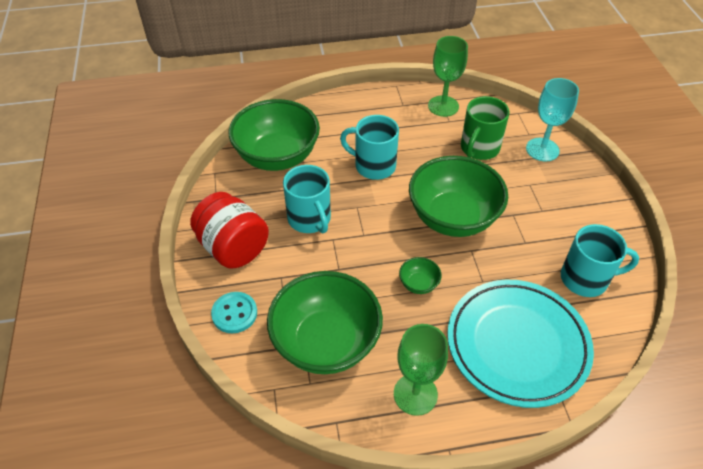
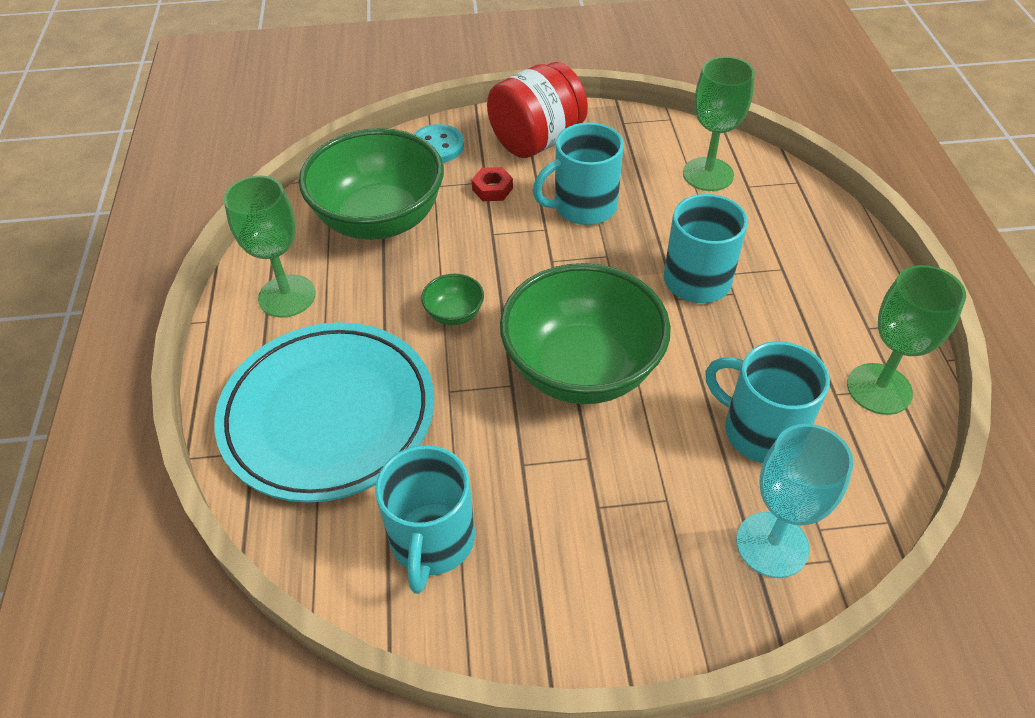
camera: 95 degrees right, 0 degrees up
green bowl [228,99,320,171] -> green goblet [683,56,755,191]
green mug [461,96,510,160] -> turquoise mug [705,341,830,463]
none -> red nut [472,167,513,201]

